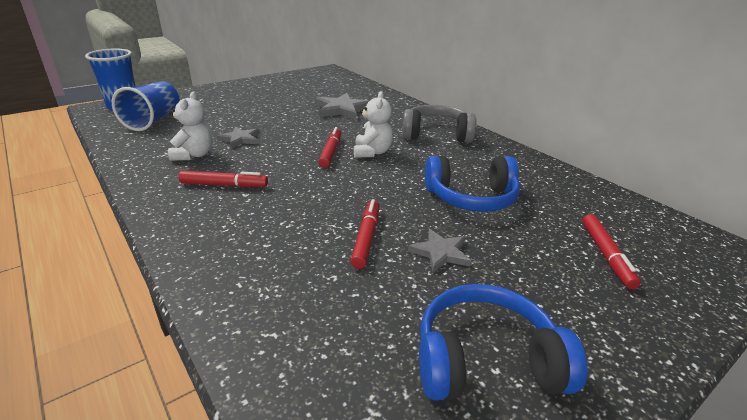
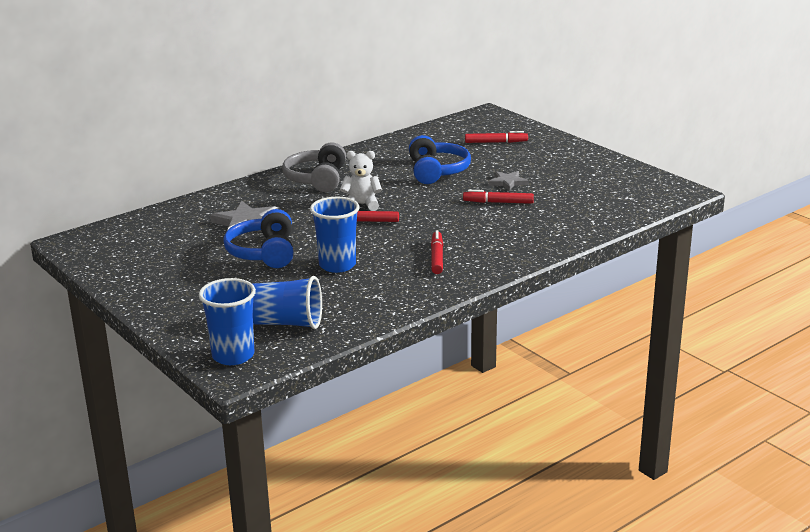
camera: 90 degrees left, 5 degrees down
white teddy bear [168,91,212,161] -> none
grey star [217,127,260,149] -> blue cup [310,197,360,273]
blue headphones [419,284,588,401] -> blue headphones moved to [223,209,293,268]

